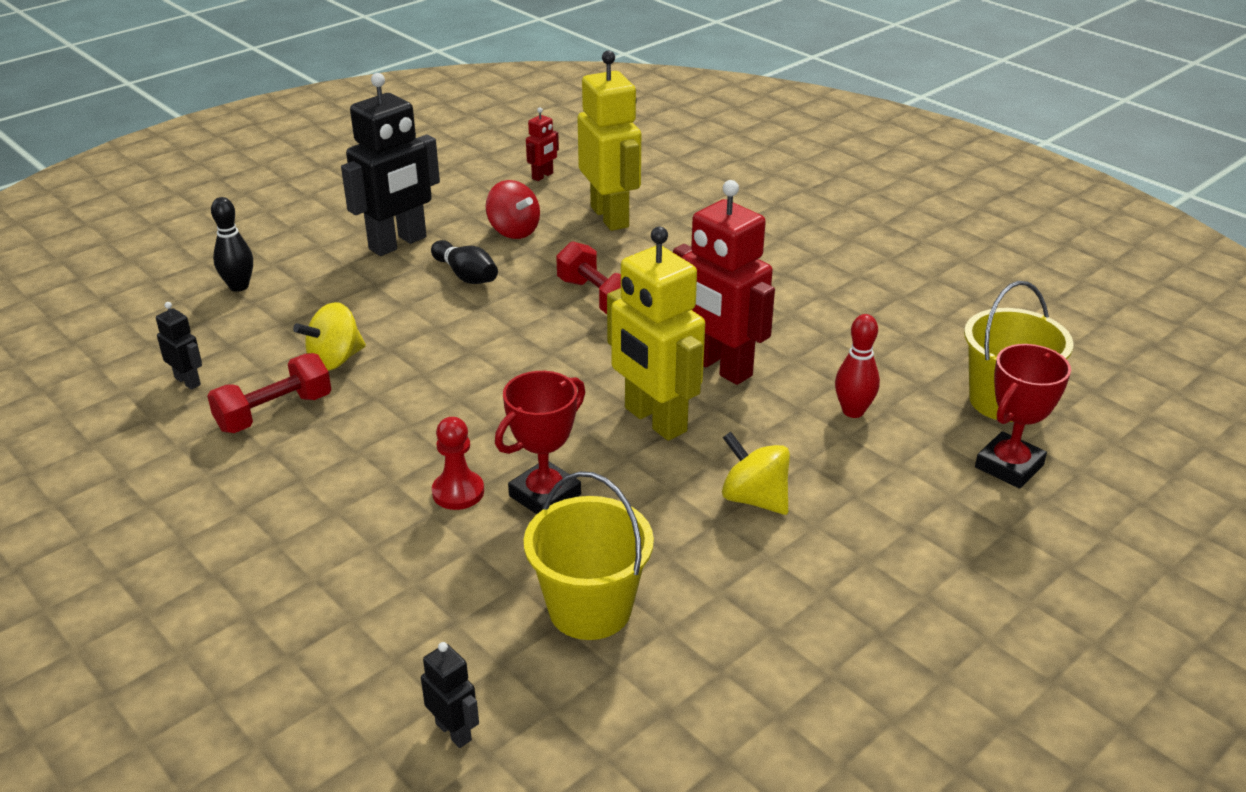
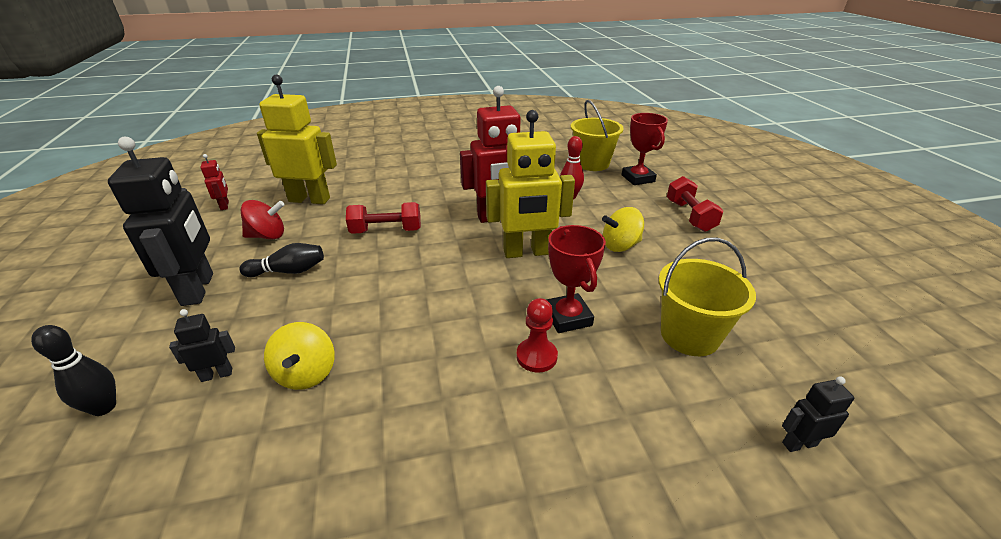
camera: 60 degrees left, 0 degrees up
black robot [156,302,202,389] -> black robot moved to [169,309,235,382]
red dumbbell [207,353,331,433] -> red dumbbell moved to [667,176,724,232]

